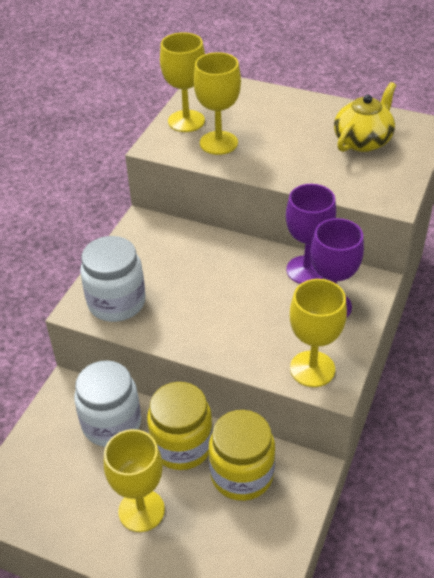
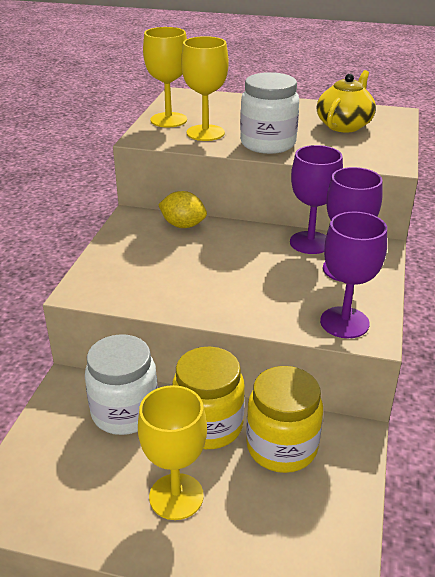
camera: 10 degrees left, 10 degrees down
white jar [80,236,146,322] -> white jar moved to [240,72,299,154]
yellow goblet [290,279,347,387] -> purple goblet [320,212,387,338]
none -> yellow lemon [158,191,207,228]

